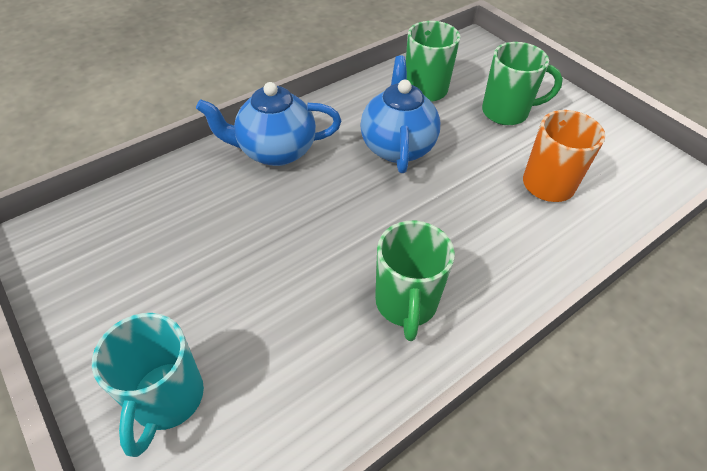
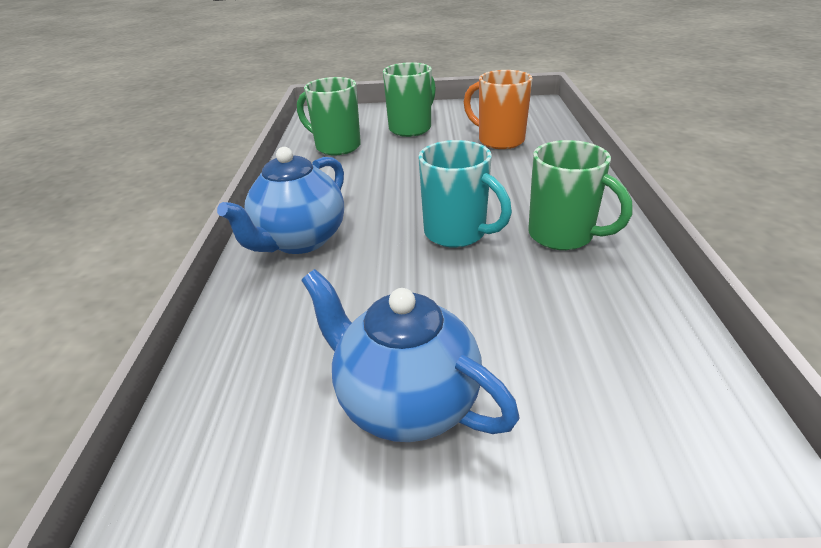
camera: 50 degrees left, 15 degrees down
turquoise mug [92,313,204,457] -> turquoise mug moved to [418,140,512,248]
blue teapot [360,56,440,173] -> blue teapot moved to [301,269,520,442]

